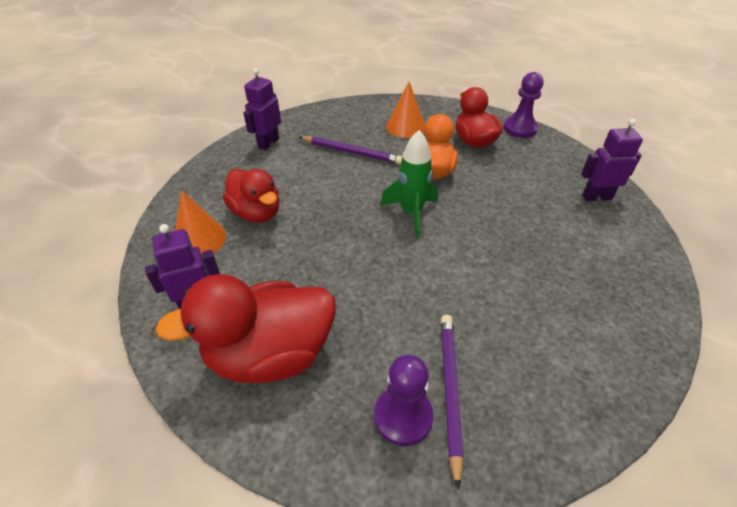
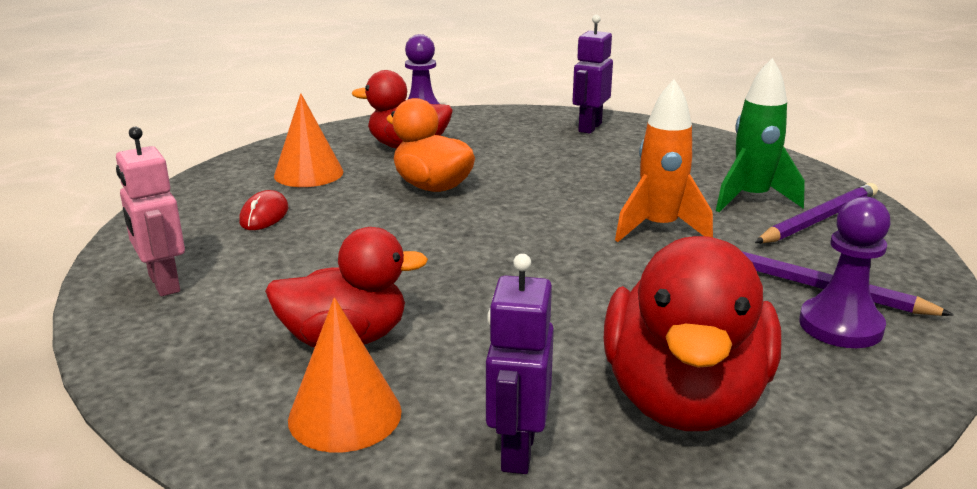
camera: 60 degrees left, 20 degrees down
purple robot [243,68,281,150] -> pink robot [116,127,185,296]
purple pencil [299,136,402,165] -> purple pencil moved to [755,183,878,243]
green rocket [380,130,438,237] -> green rocket moved to [716,58,805,212]
none -> red mouse [239,190,288,230]
none -> orange rocket [615,79,713,242]

